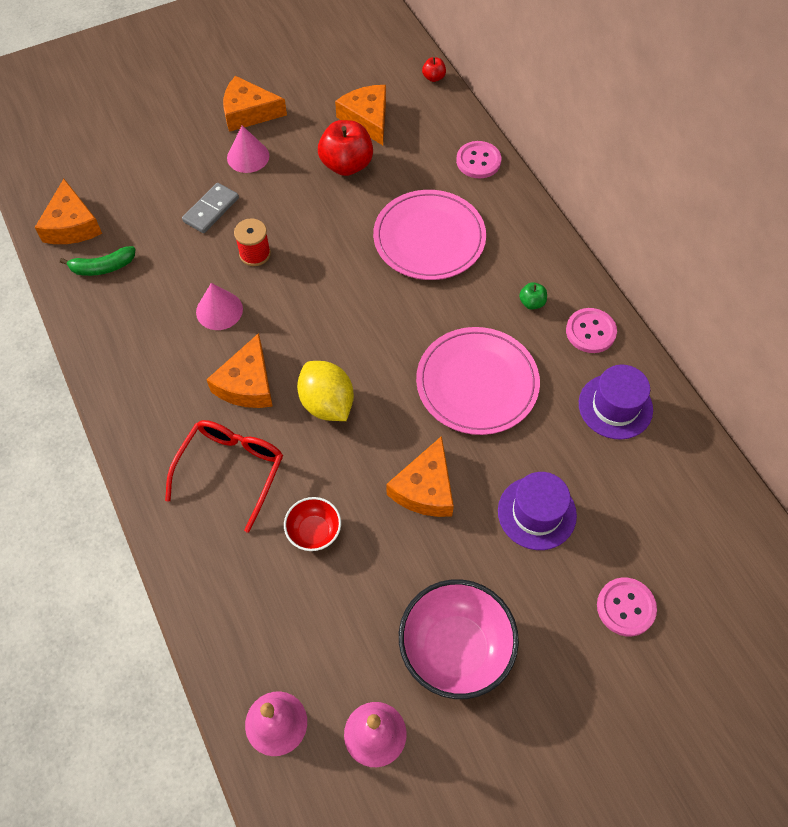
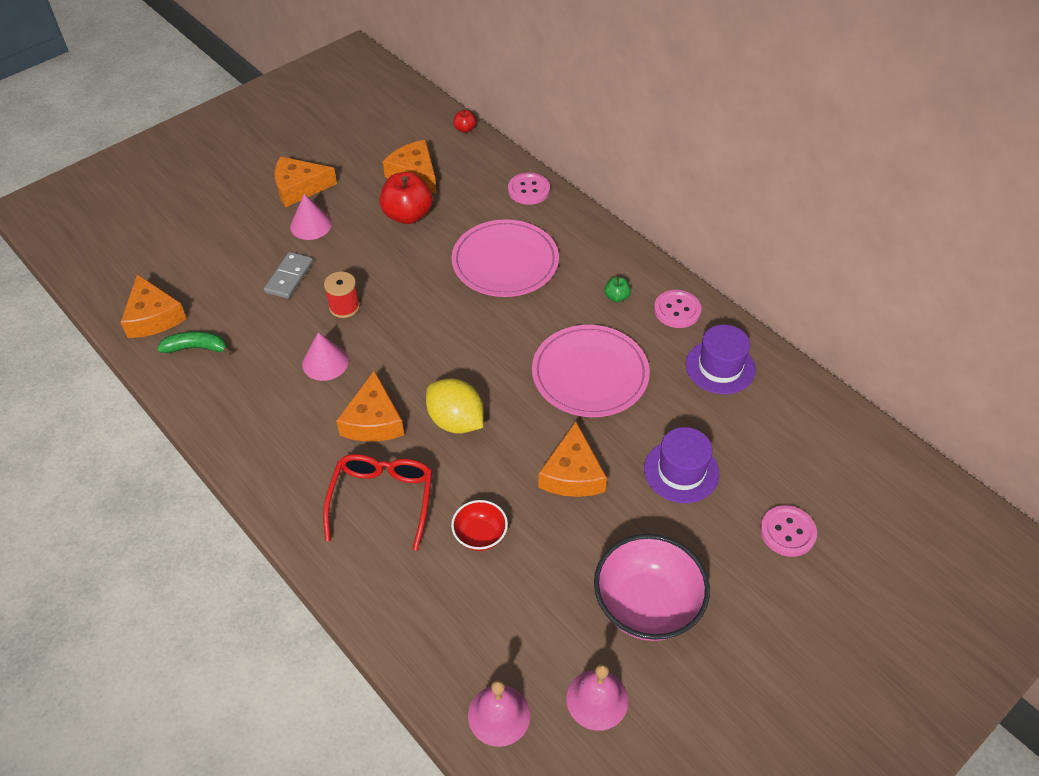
camera: 15 degrees left, 10 degrees down
green banana [60,246,135,276] -> green banana turned 150 degrees counterclockwise [157,331,233,355]

